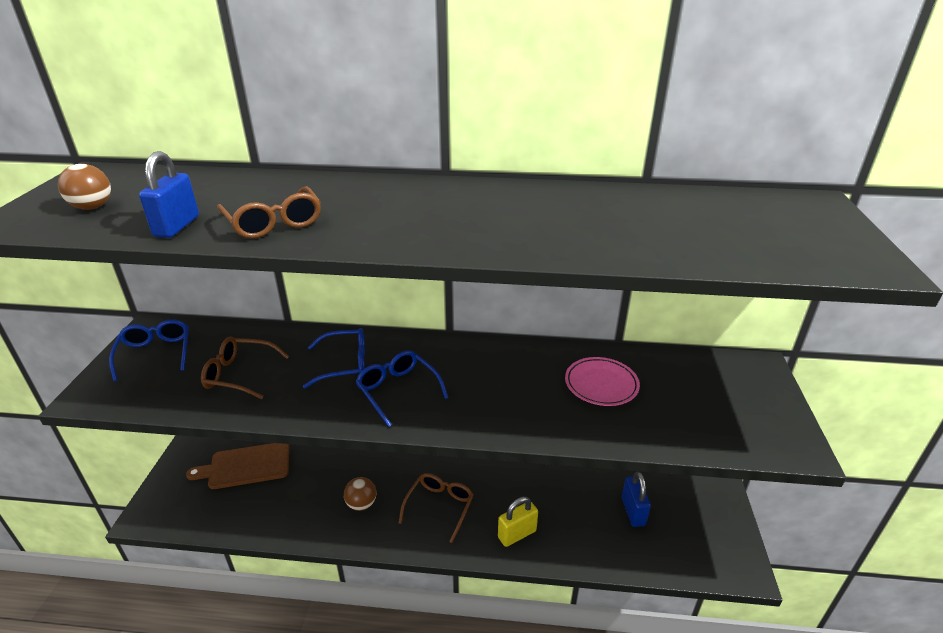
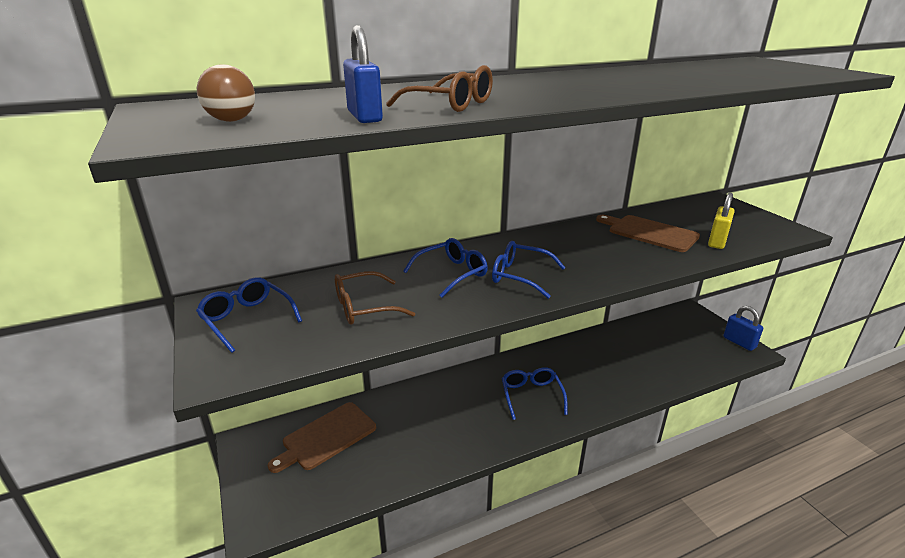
camera: 30 degrees left, 5 degrees down
brown ball [344,477,376,511] -> none
brown glasses [399,473,474,543] -> blue glasses [502,367,568,420]
yellow padlock [498,497,538,547] -> yellow padlock moved to [708,193,735,249]
pink plate [565,357,640,406] -> brown cutting board [596,215,700,252]
blue padlock [622,472,651,527] -> blue padlock moved to [723,306,763,351]

